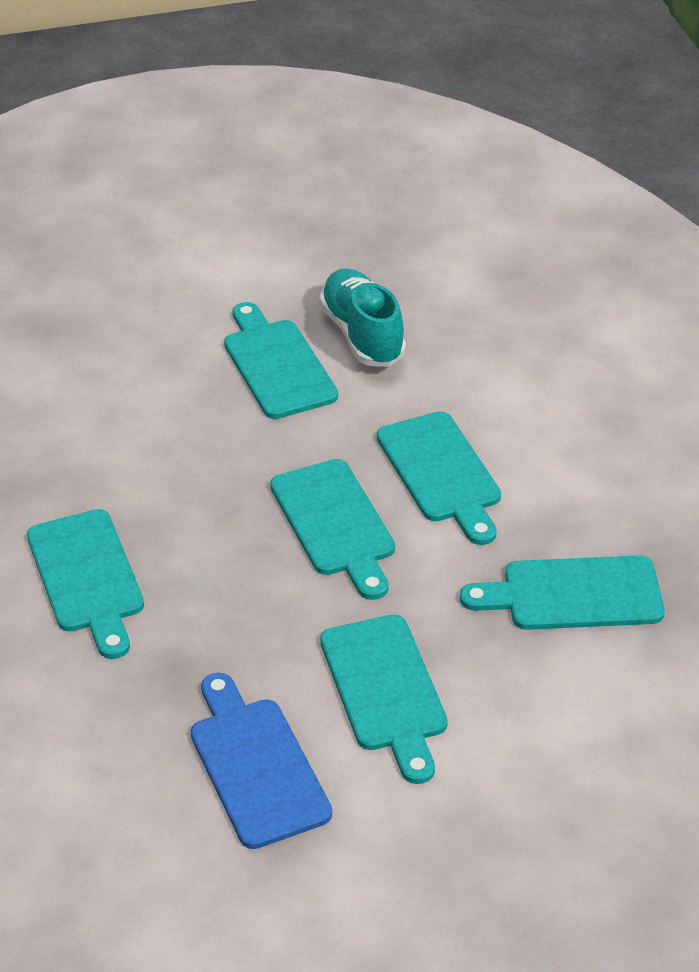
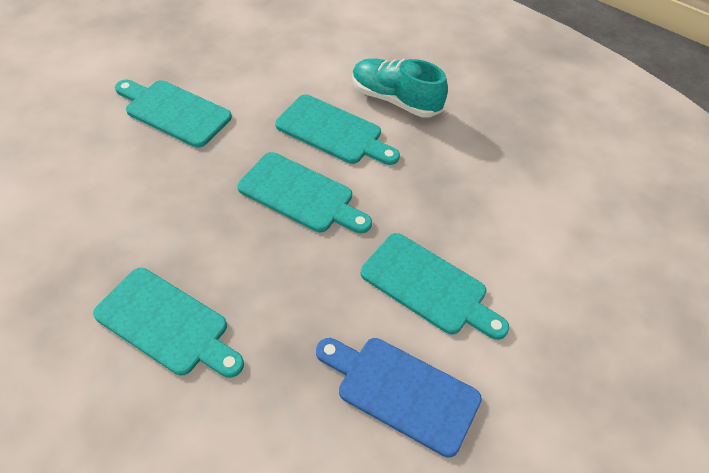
camera: 40 degrees left, 10 degrees up
turquoise shoe [319,268,406,367] -> turquoise shoe moved to [352,58,448,118]
turquoise cutting board [460,555,665,630] -> none

